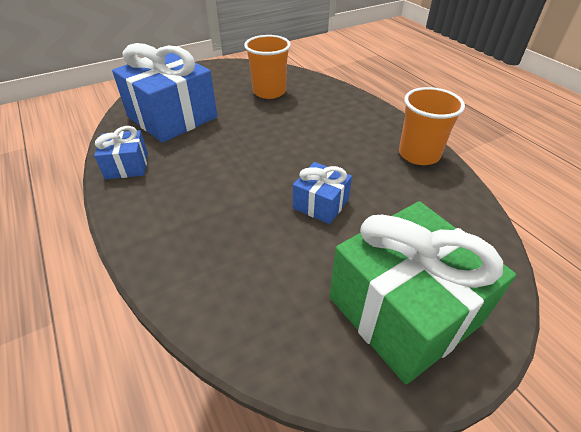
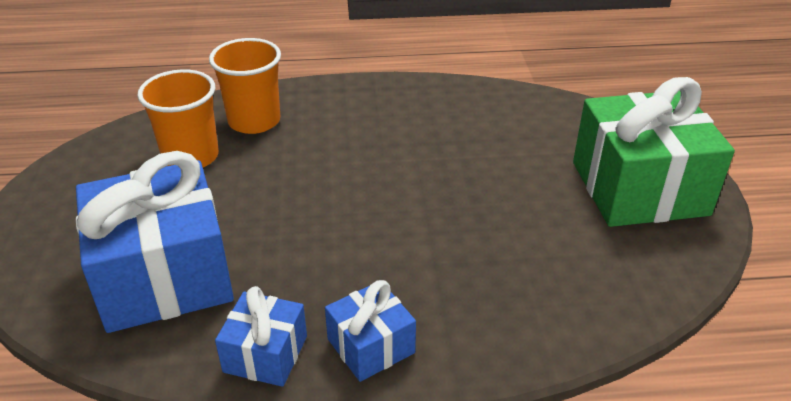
camera: 65 degrees left, 5 degrees down
blue gift [293,162,352,224] -> blue gift moved to [325,280,416,382]
orange cup [399,87,465,165] -> orange cup moved to [209,38,281,134]

